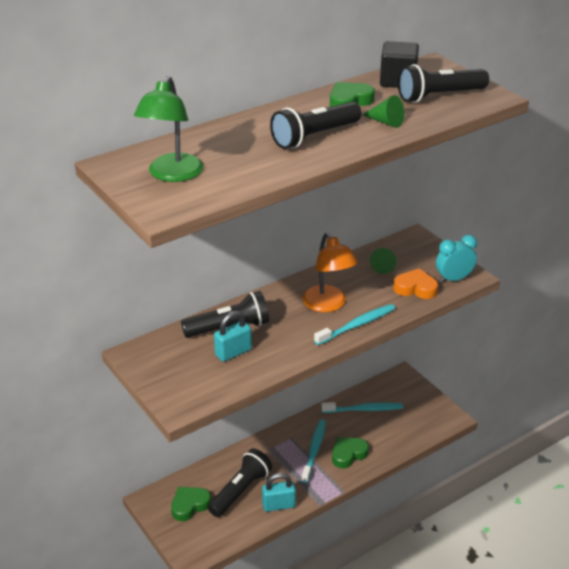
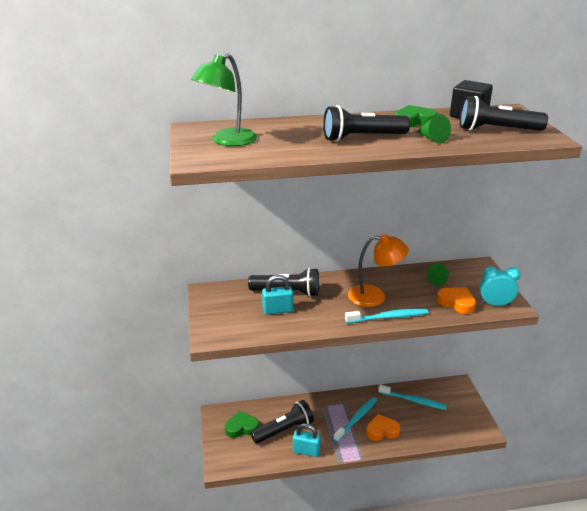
camera: 25 degrees right, 5 degrees down
orange lamp [302,233,358,312] -> orange lamp turned 90 degrees counterclockwise [348,233,409,307]
green heart [332,437,369,468] -> orange heart [366,414,400,441]

